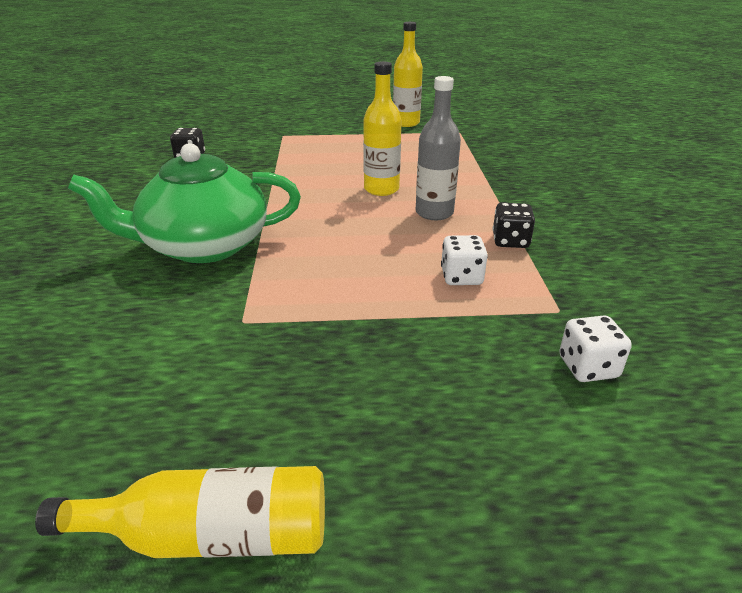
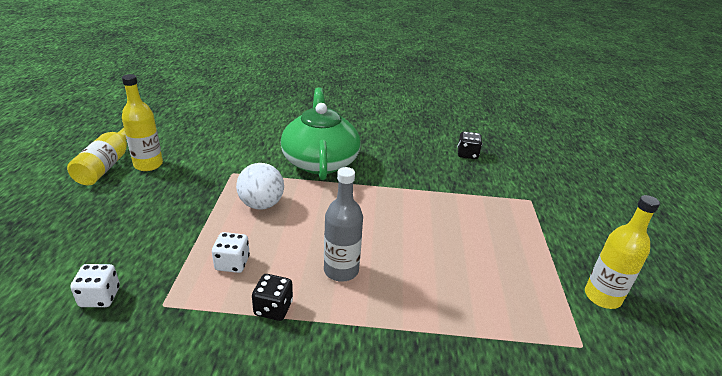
camera: 95 degrees right, 0 degrees up
yellow bottle [363,61,402,196] -> yellow bottle moved to [122,74,163,171]
none -> white ball [236,163,284,210]

